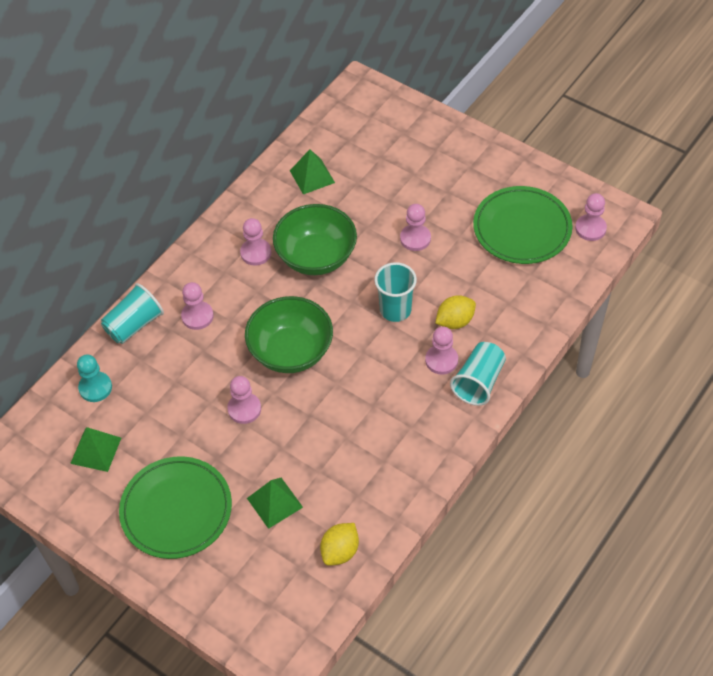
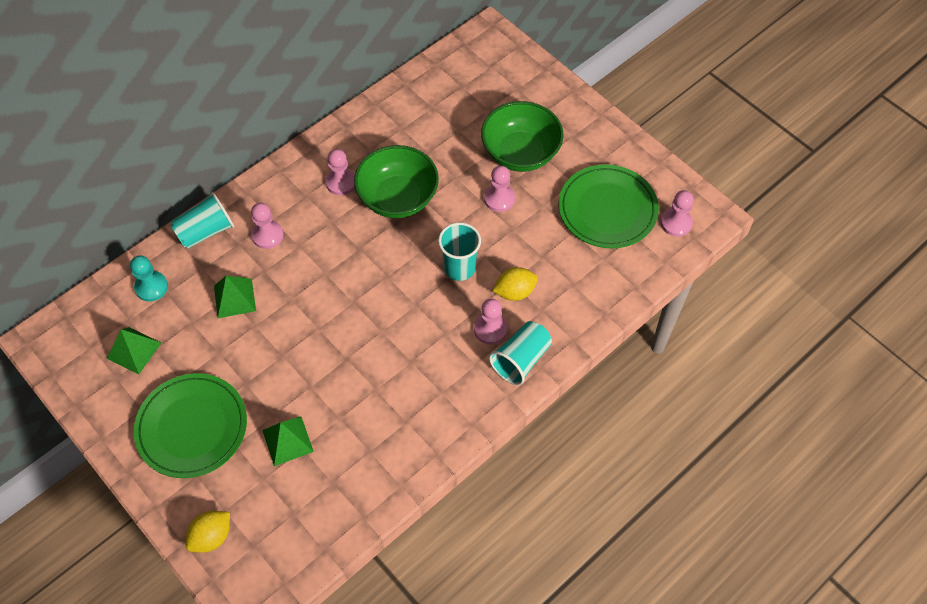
camera: 10 degrees right, 5 degrees up
pink pawn [227,376,261,424] -> none
green bowl [245,296,333,373] -> green bowl moved to [481,101,564,172]
green pyramid [290,149,335,194] -> green pyramid moved to [214,276,256,318]
yellow lemon [320,523,359,566] -> yellow lemon moved to [186,511,230,553]

